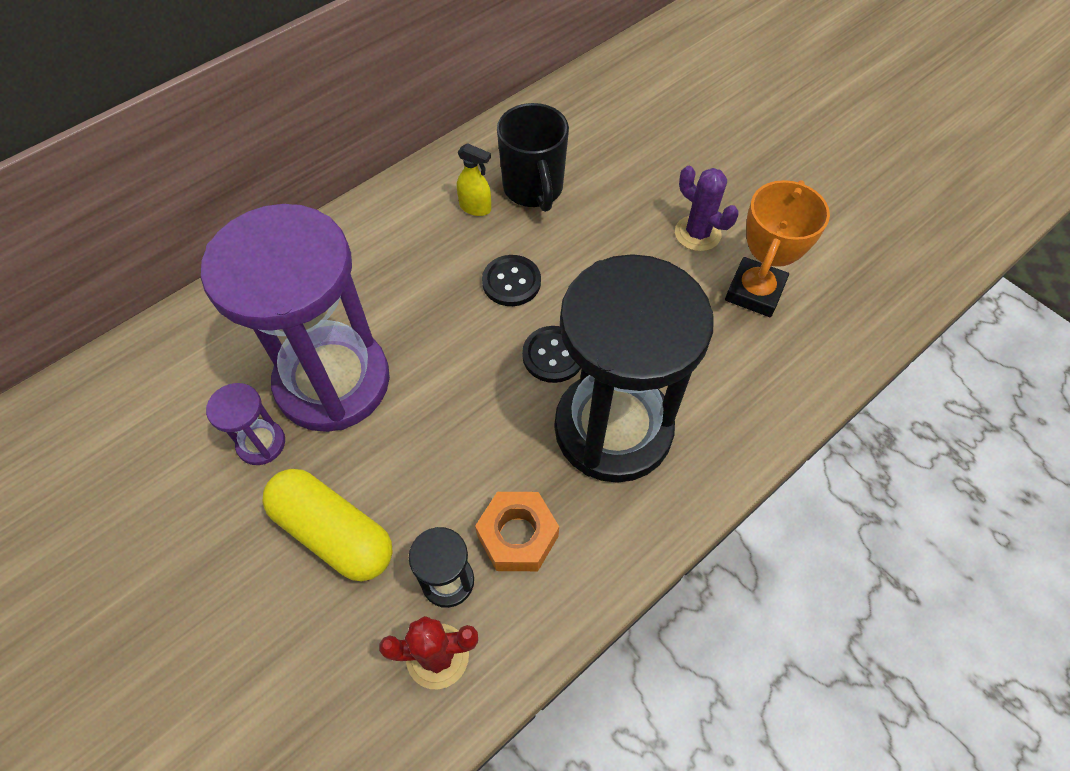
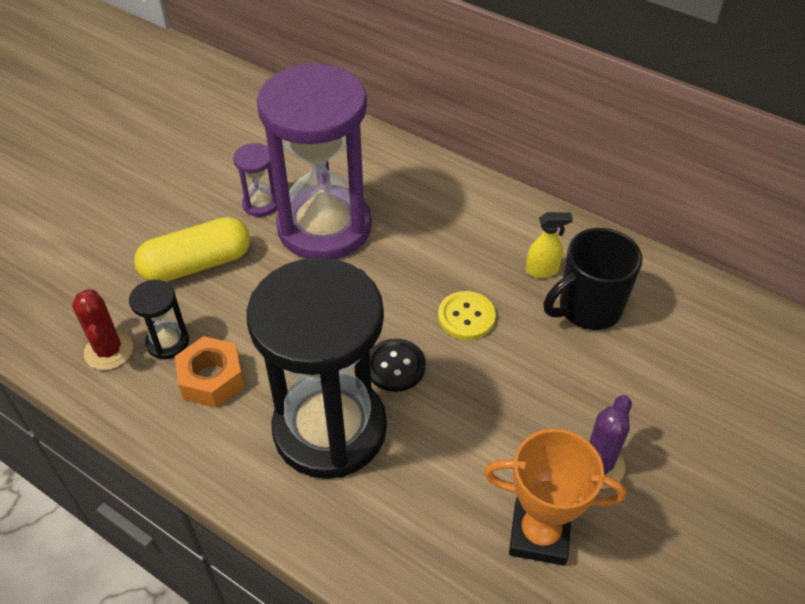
camera: 75 degrees right, 10 degrees down
yellow capsule [262,469,393,582] -> yellow capsule turned 45 degrees clockwise [134,217,250,282]
yellow spray bottle [457,143,491,216] -> yellow spray bottle turned 105 degrees counterclockwise [526,212,573,278]
black button [482,255,541,306] -> yellow button [438,291,496,340]

